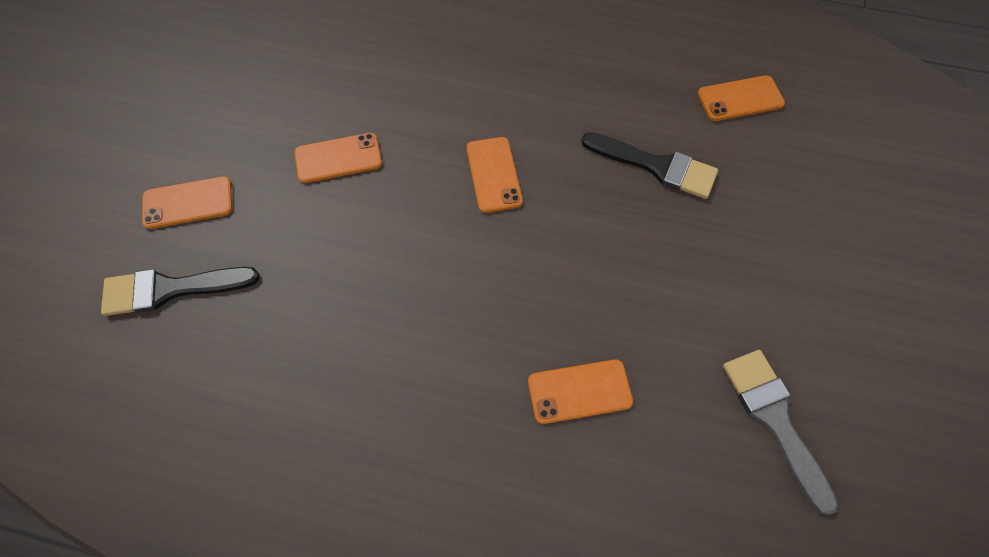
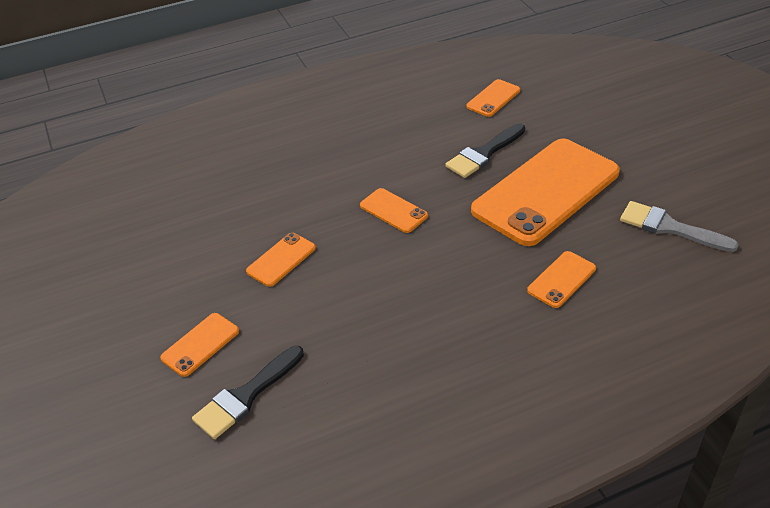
camera: 35 degrees left, 20 degrees down
black brush [581,132,718,199] -> black brush turned 150 degrees clockwise [445,123,525,178]
none -> orange phone [471,138,620,246]

